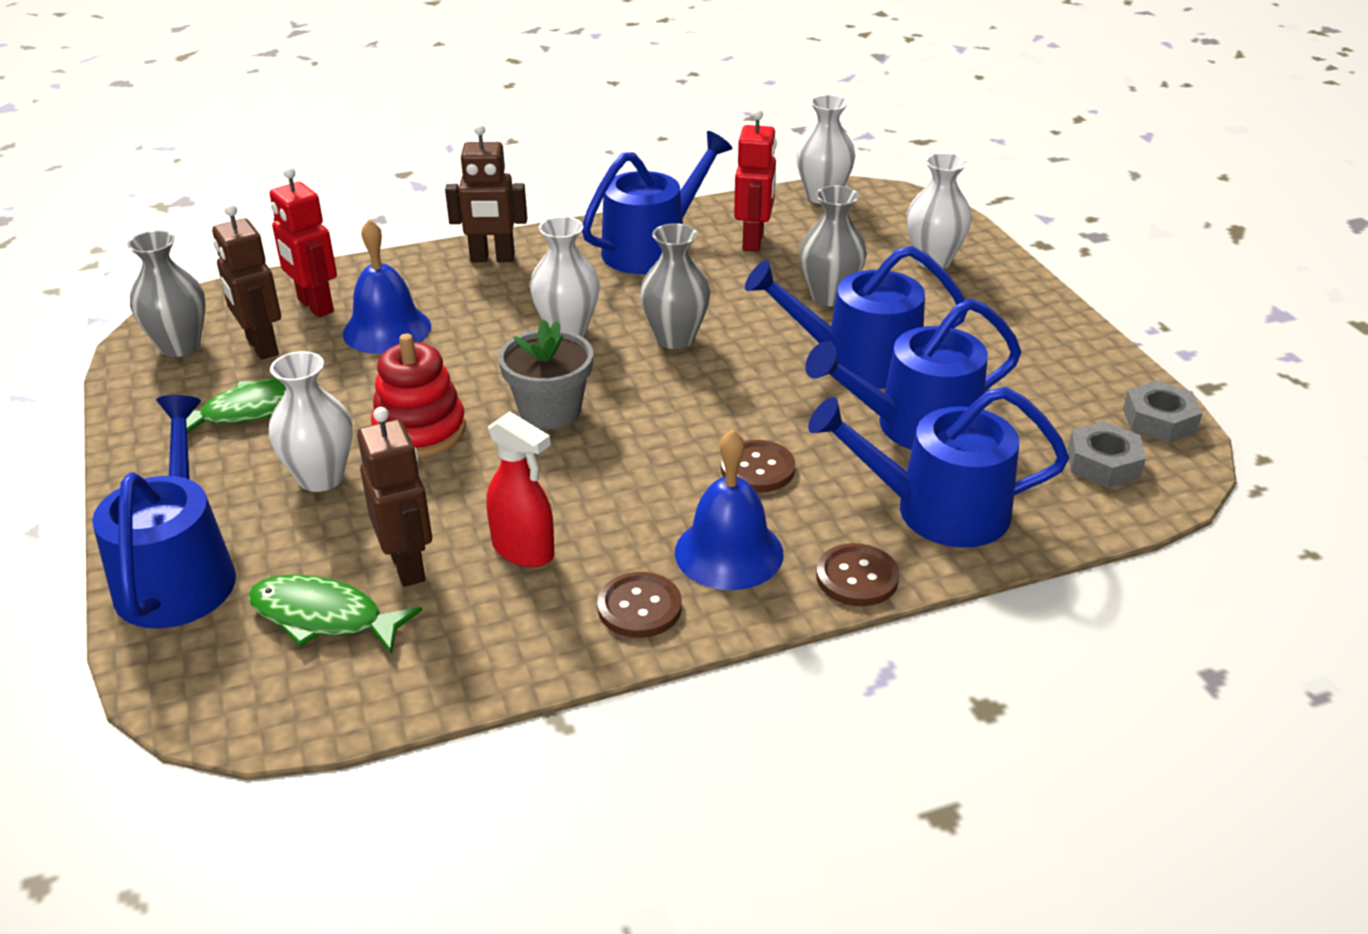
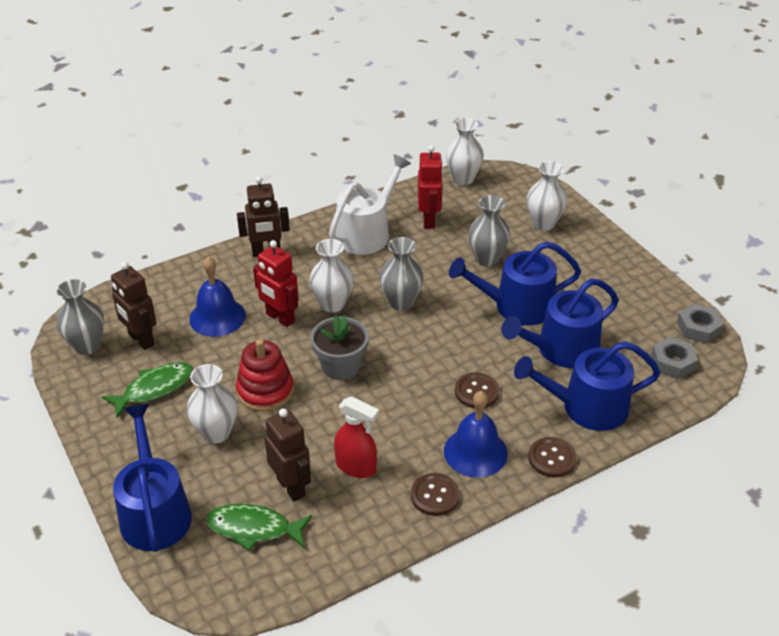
camera: 10 degrees left, 5 degrees up
red robot [270,167,337,317] -> red robot moved to [253,240,299,327]
blue watering can [582,131,733,274] -> white watering can [329,155,411,255]

